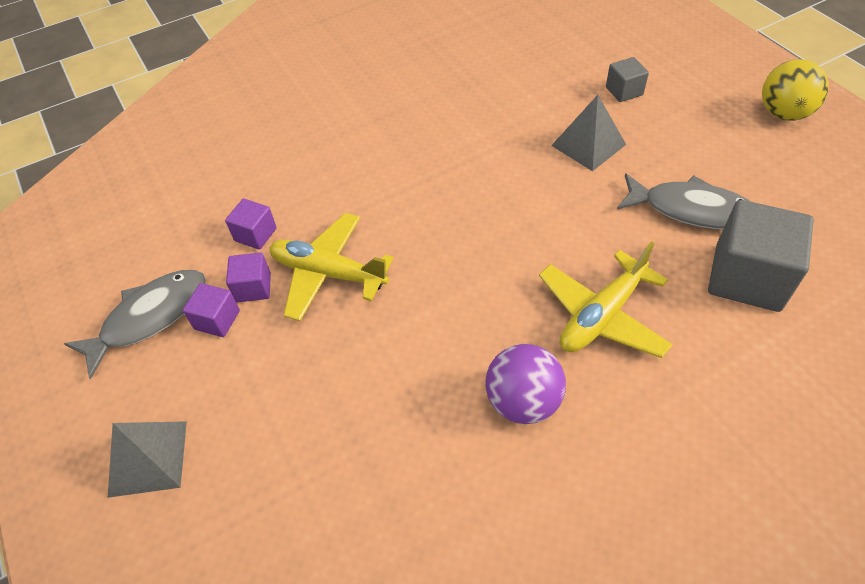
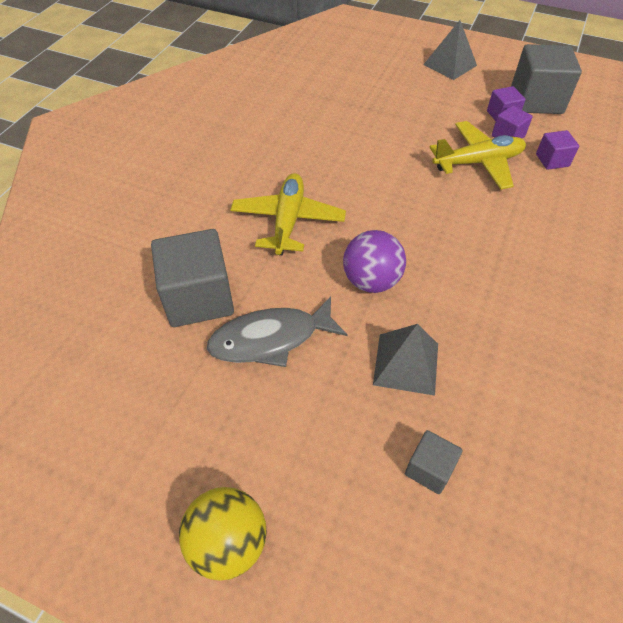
camera: 140 degrees right, 0 degrees up
grey fish [64,270,206,379] -> grey cube [511,44,582,114]
purple ball [485,344,566,424] -> purple ball moved to [343,230,406,293]

